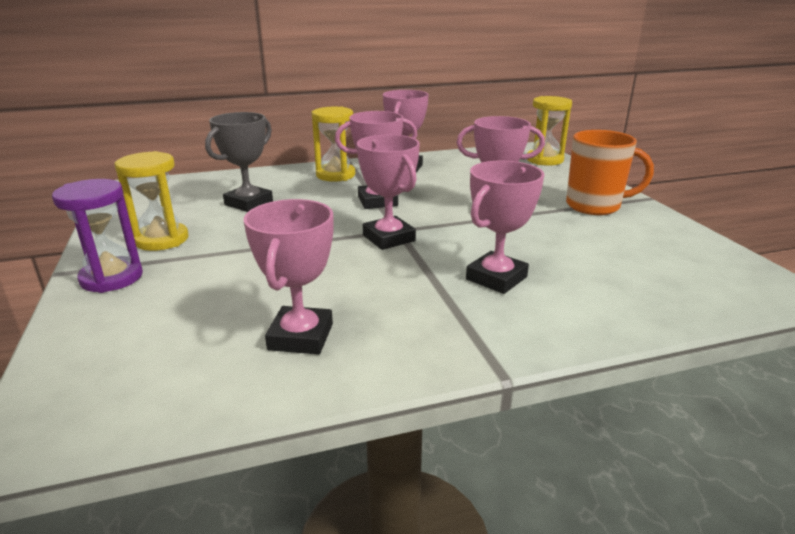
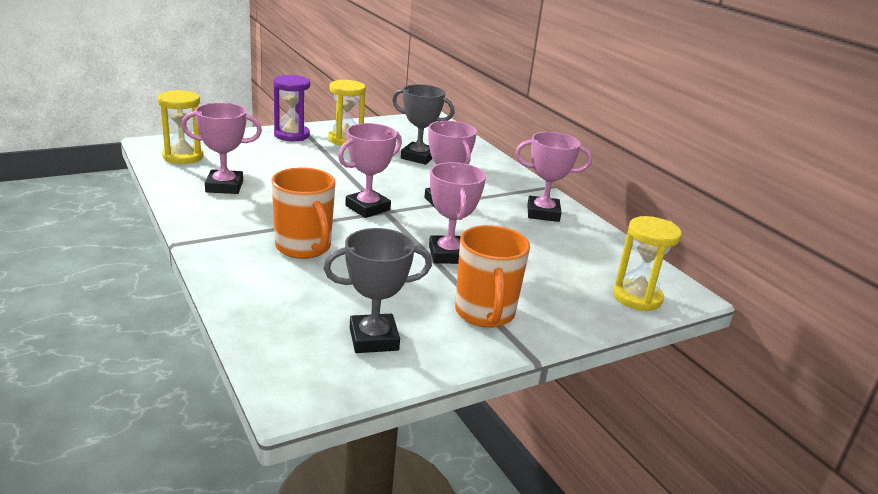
camera: 75 degrees right, 0 degrees up
yellow hourglass [312,107,355,182] -> yellow hourglass moved to [157,90,203,164]
pink trophy [466,161,544,294] -> orange mug [271,168,336,259]
none -> grey trophy [324,228,432,353]

